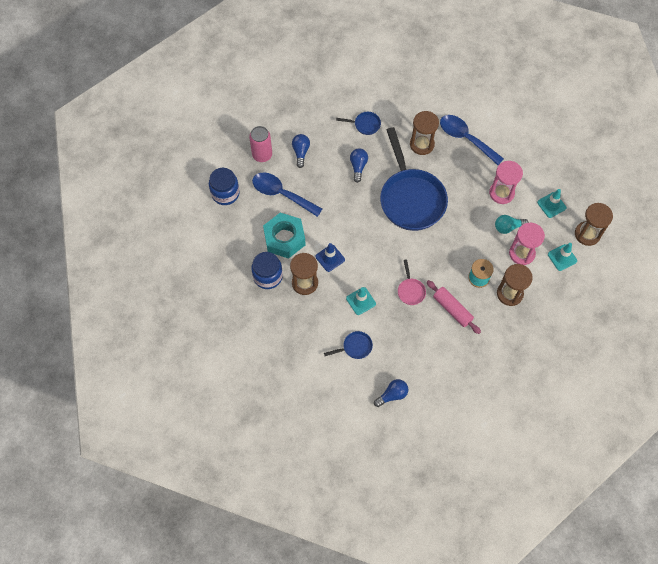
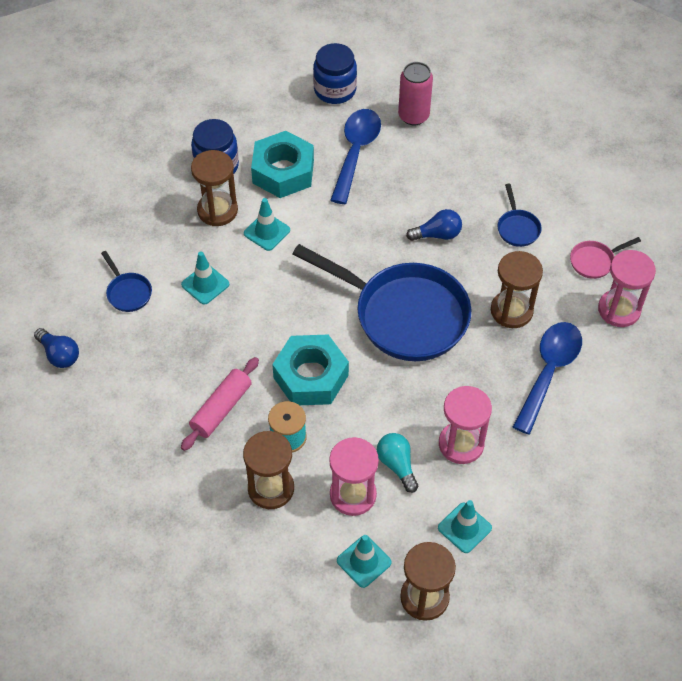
camera: 75 degrees right, 10 degrees down
blue light bulb [292,134,310,168] -> none
blue traffic cone [315,243,345,272] -> turquoise traffic cone [244,198,290,251]
blue pan [380,127,448,231] -> blue pan turned 120 degrees counterclockwise [293,244,471,361]
pink pan [398,259,426,305] -> pink pan moved to [570,237,641,279]
none -> turquoise nut [272,335,349,405]
none -> pink hourglass [598,250,656,327]

